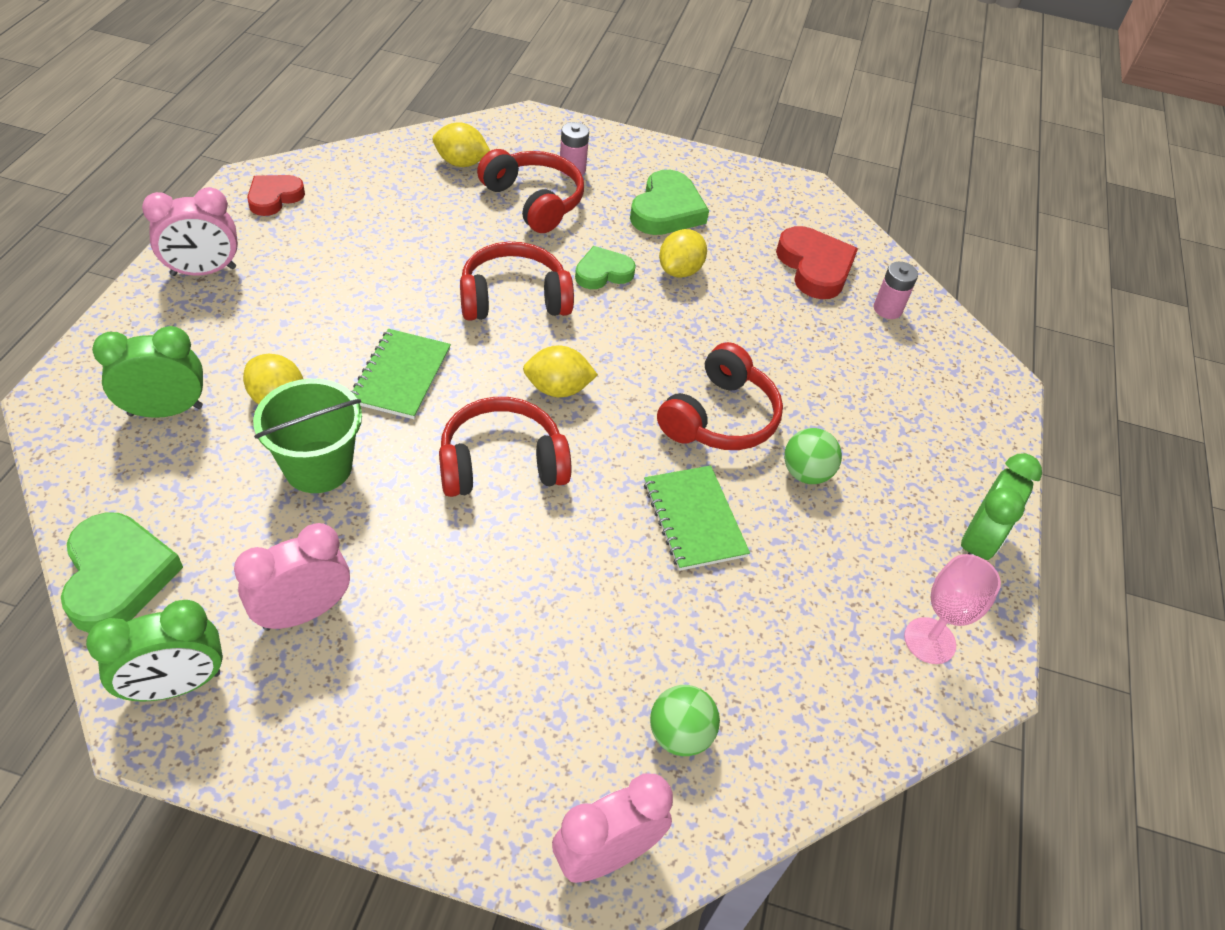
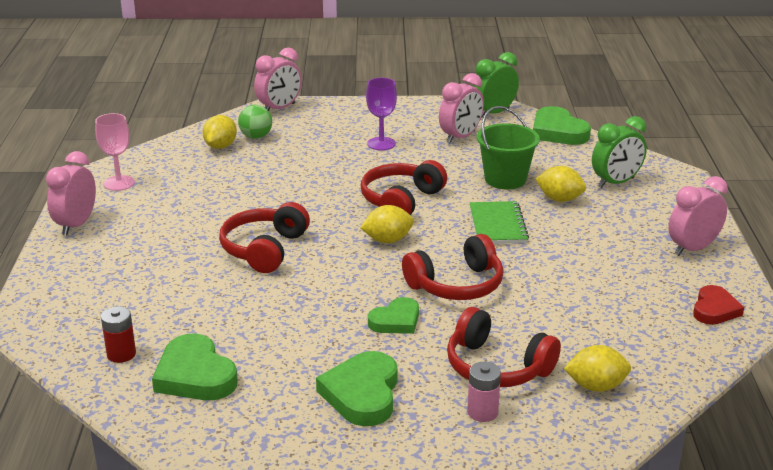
camera: 170 degrees right, 20 degrees down
red headphones [439,397,571,497] -> red headphones turned 150 degrees clockwise [360,160,447,215]
green notebook [644,465,750,571] -> none
yellow lemon [659,229,707,278] -> yellow lemon moved to [203,115,237,149]
red heart [776,226,858,299] -> green heart [152,334,238,400]
green ball [784,428,842,484] -> none
pink battery [874,262,918,319] -> red battery [101,307,136,363]
green clock [961,453,1042,560] -> pink clock [46,151,96,235]
none -> purple goblet [366,78,397,150]

